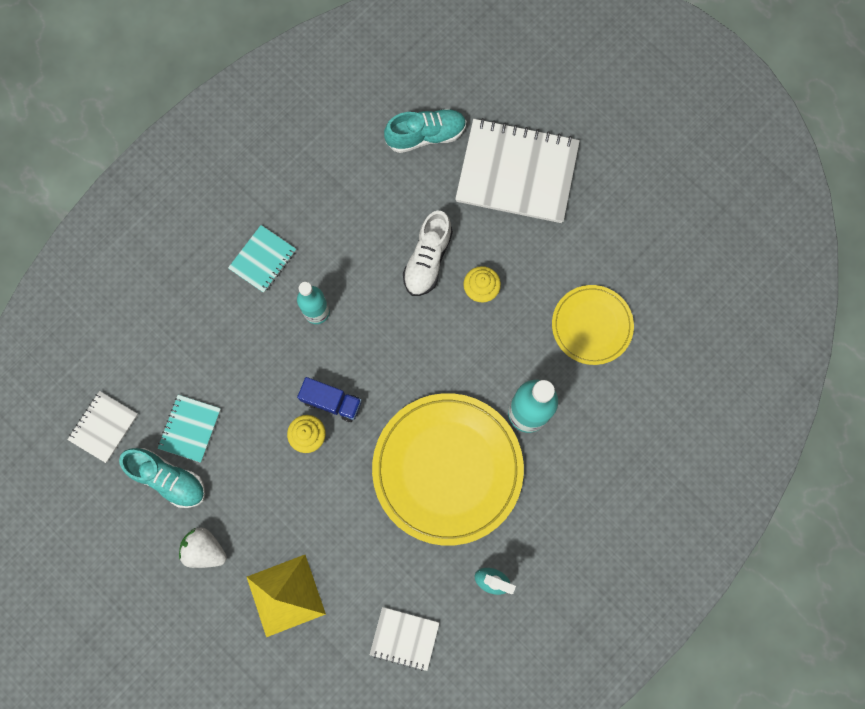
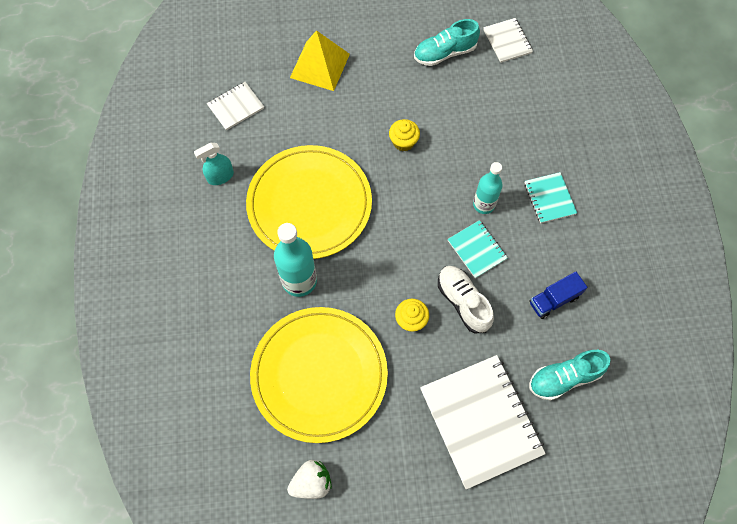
camera: 130 degrees right, 10 degrees down
turquoise notebook [158,395,221,463] -> turquoise notebook moved to [448,220,508,278]
white strawberry [179,528,227,568] -> white strawberry moved to [287,460,332,499]
blue truck [297,377,362,422] -> blue truck moved to [529,272,587,319]
turquoise shoe [384,108,466,153] -> turquoise shoe turned 45 degrees clockwise [529,350,610,401]
white notebook [455,118,580,223] -> white notebook turned 75 degrees counterclockwise [420,355,546,489]
yellow plate [552,285,634,365] -> yellow plate [250,307,388,443], size x1.79

